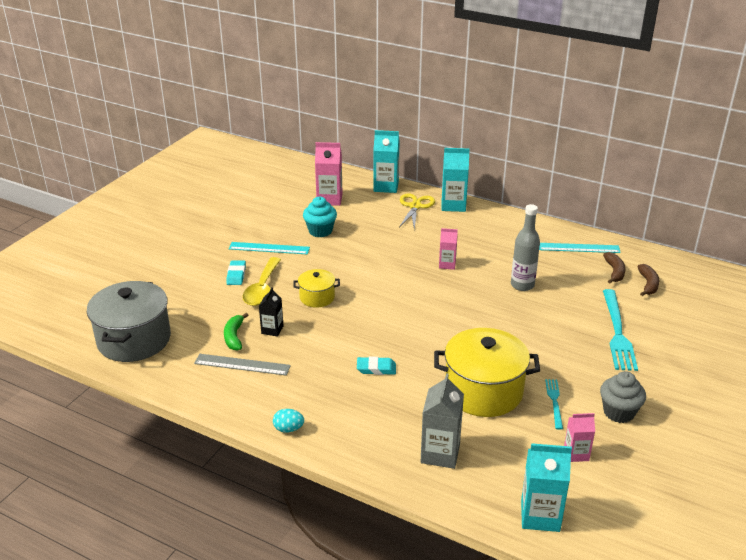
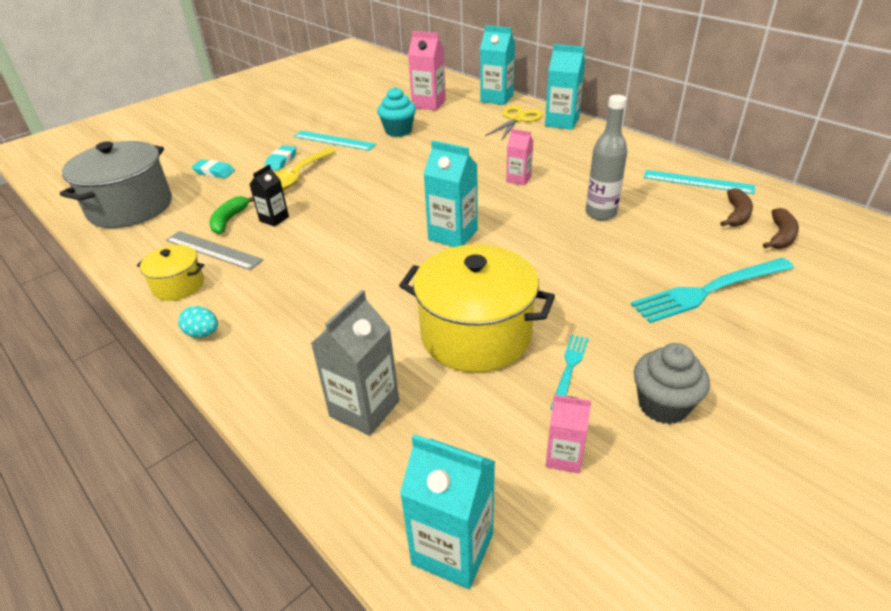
camera: 20 degrees right, 5 degrees up
yellow pot [293,269,340,308] -> yellow pot moved to [137,245,204,301]
turquoise eraser [357,357,396,375] -> turquoise eraser moved to [191,159,235,178]
turquoise fork [603,289,638,371] -> turquoise fork turned 45 degrees clockwise [631,258,794,323]
none -> turquoise carton [423,140,478,247]

